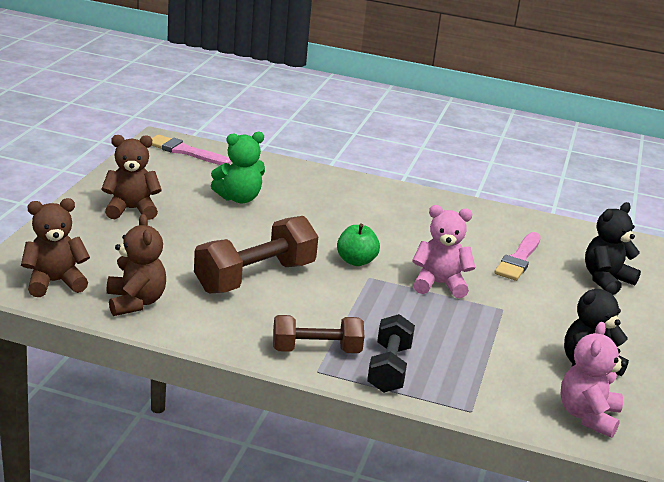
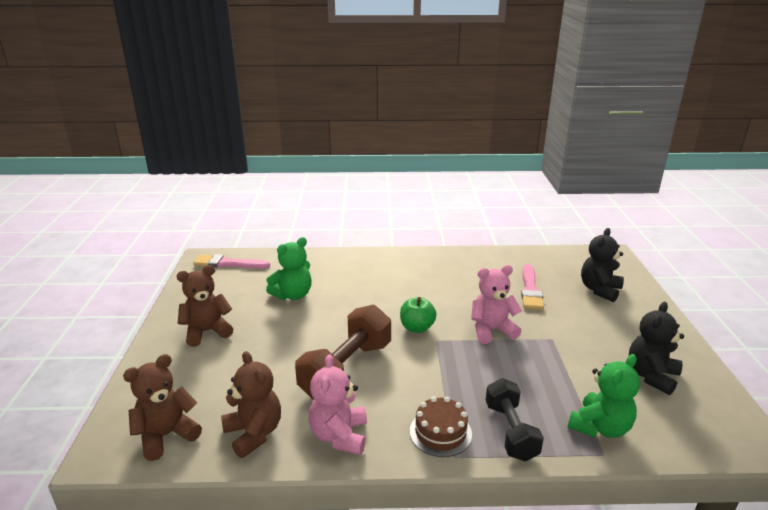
camera: 15 degrees left, 0 degrees up
brown dumbbell [273,315,364,353] -> brown cake [410,397,472,457]
pink teddy bear [561,322,626,438] -> pink teddy bear moved to [309,354,367,455]
none -> green teddy bear [568,354,640,438]

